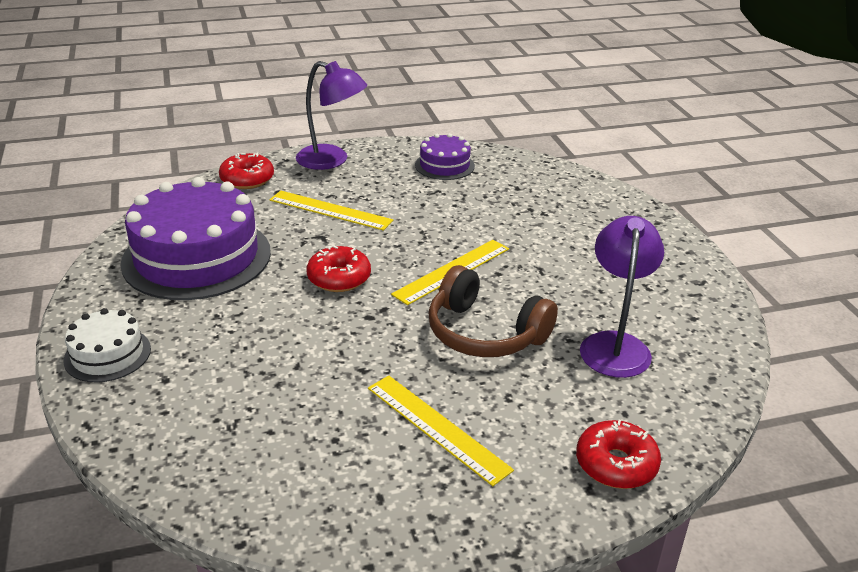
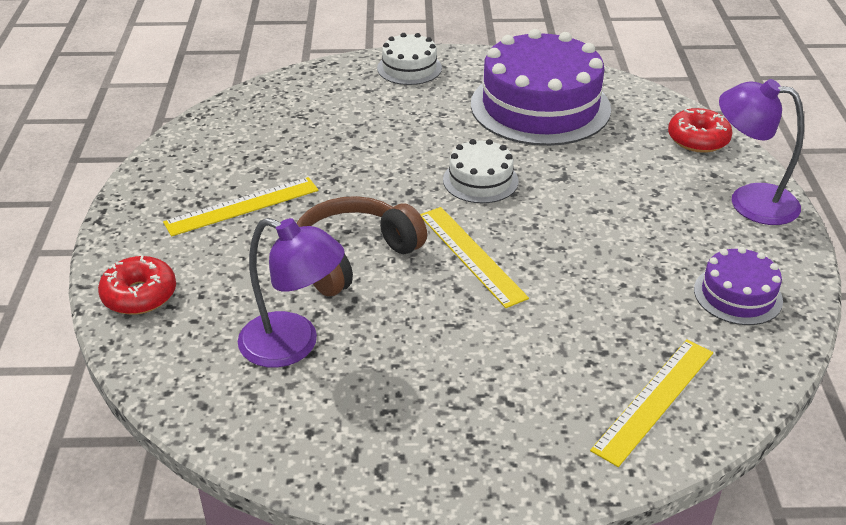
camera: 105 degrees right, 5 degrees up
yellow ruler [269,191,393,231] -> yellow ruler moved to [590,339,713,467]
purple lamp [296,61,367,170] -> purple lamp turned 75 degrees clockwise [719,79,804,225]
red donut [306,246,371,292] -> white cake [443,139,519,203]

